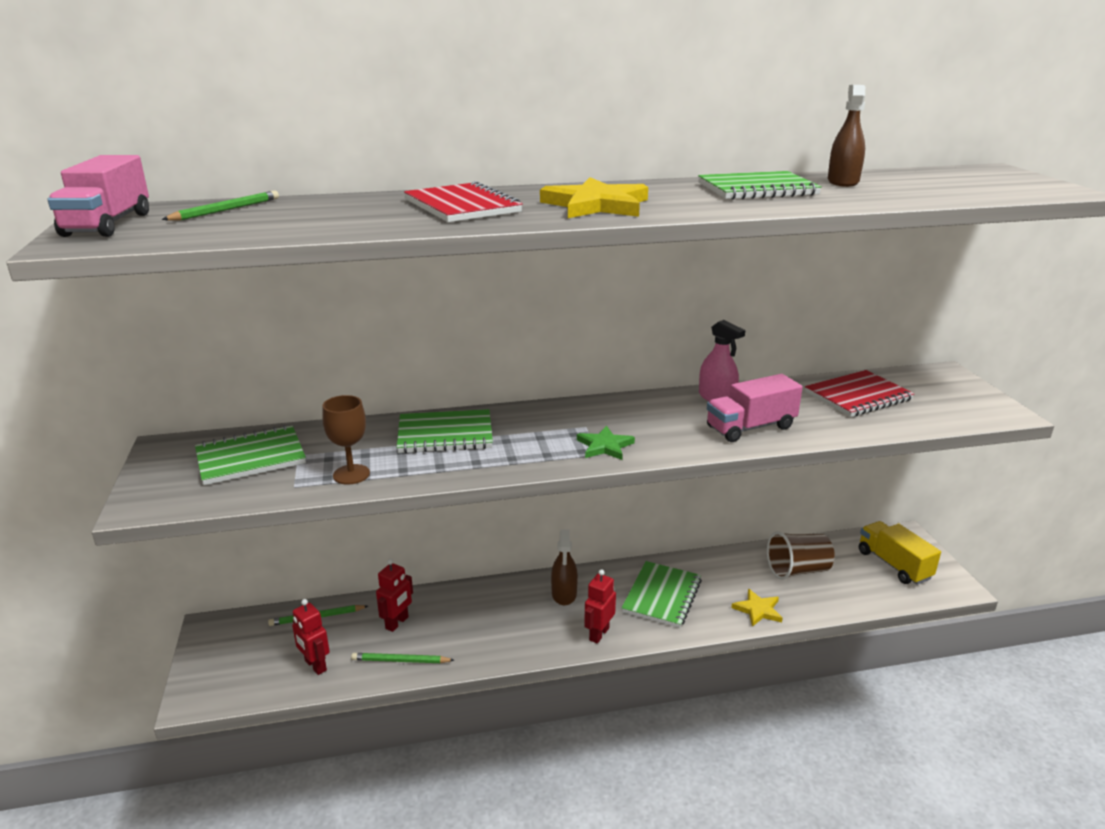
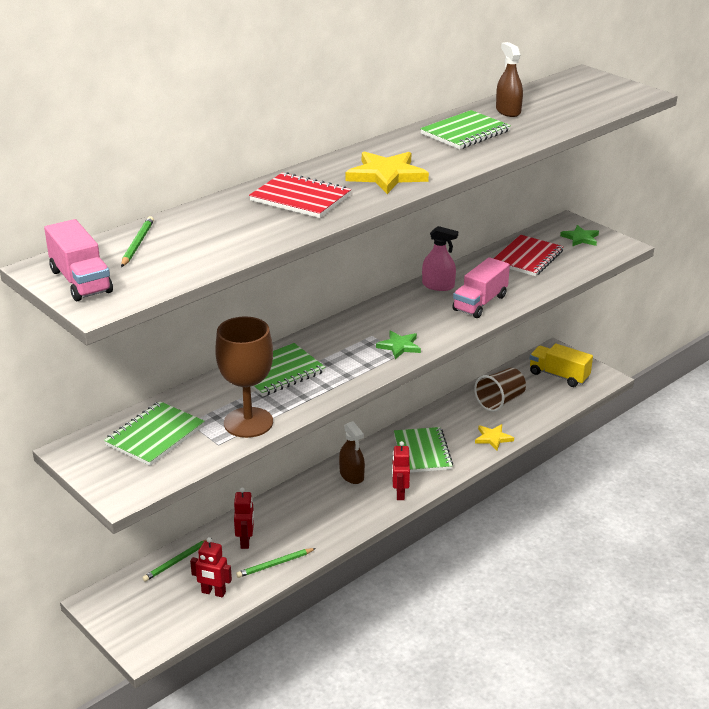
camera: 30 degrees left, 5 degrees up
brown goblet [322,395,370,484] -> brown goblet [215,316,273,438], size x1.70
none -> green star [560,225,599,246]

